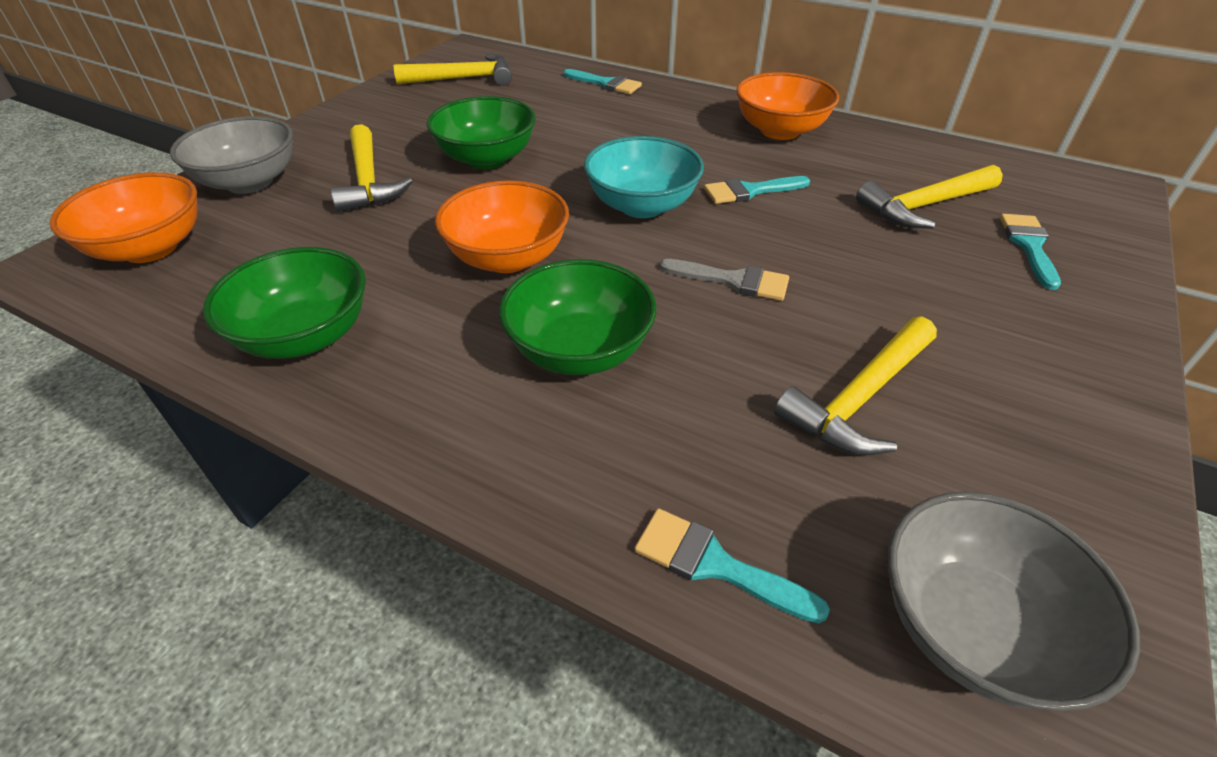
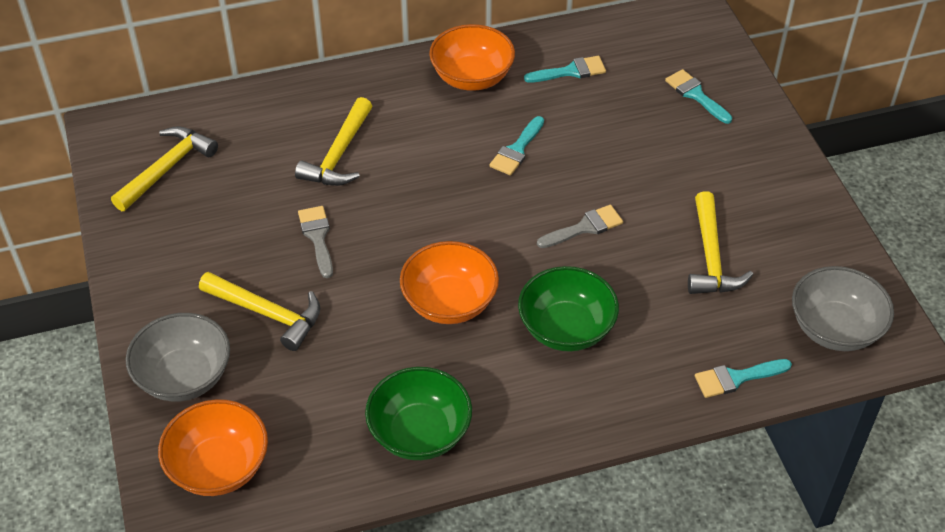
camera: 45 degrees left, 5 degrees up
green bowl [427,96,536,169] -> grey brush [298,206,333,278]
turquoise brush [563,69,642,94] -> turquoise brush moved to [524,56,606,83]
turquoise bowl [584,136,704,218] -> none
yellow hammer [856,165,1003,229] -> yellow hammer moved to [295,97,372,186]

